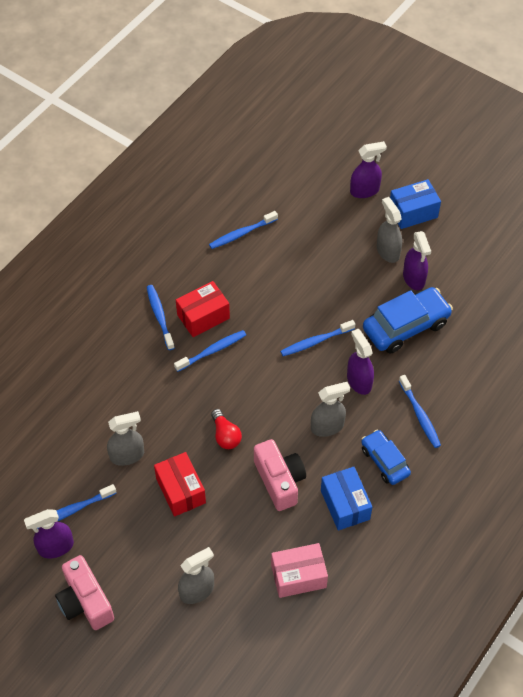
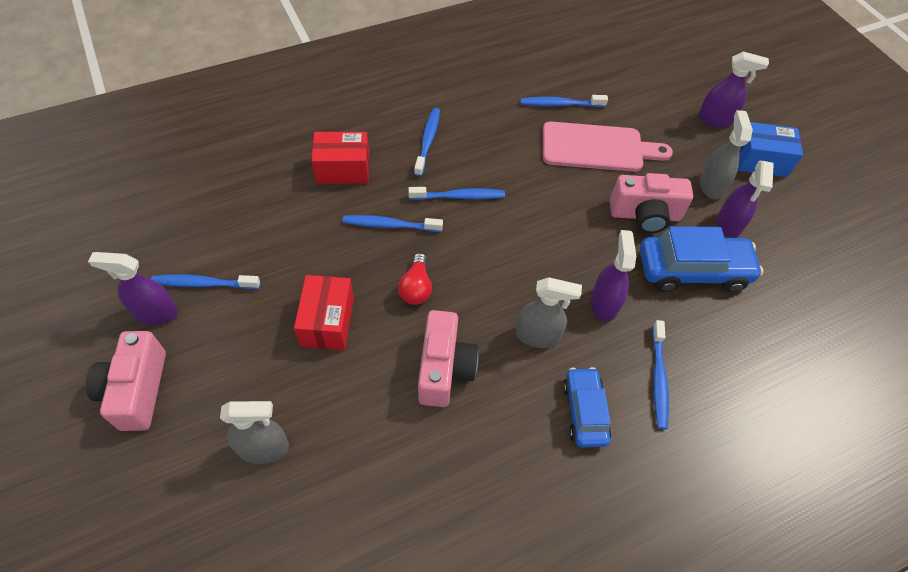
camera: 25 degrees right, 0 degrees up
grey spray bottle [107,411,144,466] -> none
red box [176,281,230,337] -> red box moved to [311,132,369,184]
pink box [271,543,328,598] -> none
blue toothbrush [280,320,355,356] -> blue toothbrush moved to [343,215,443,232]
blue box [321,467,372,531] -> none
none -> pink cutting board [543,122,673,172]
none -> pink camera [610,173,693,233]

